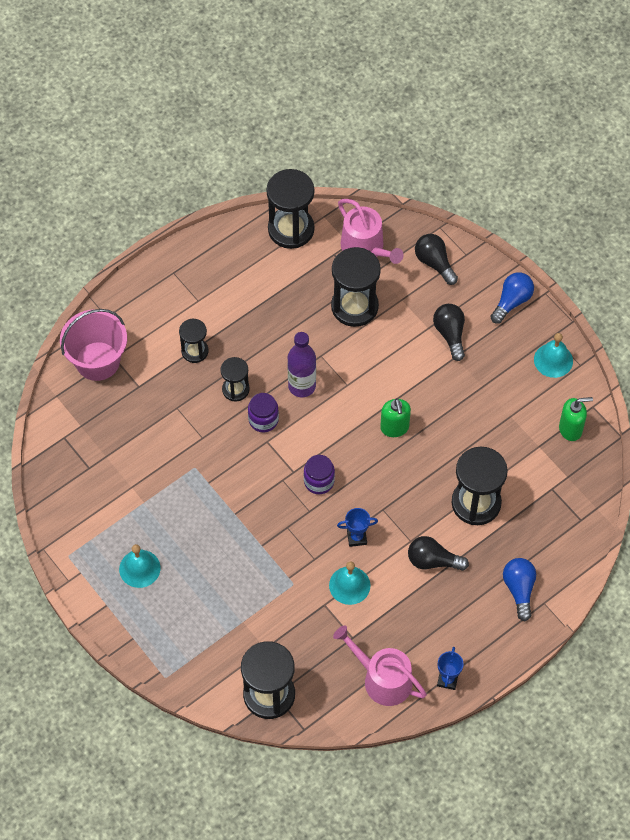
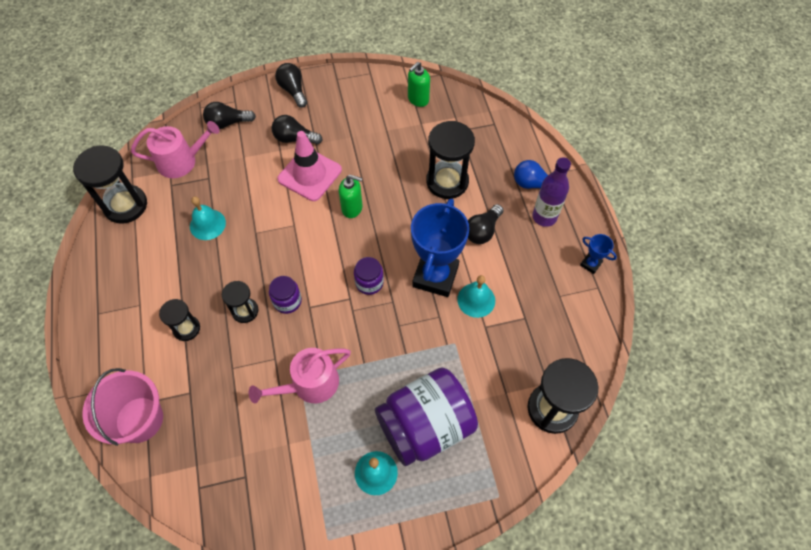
camera: 65 degrees left, 0 degrees up
purple bottle [287,332,316,397] -> purple bottle moved to [533,157,571,227]
black hourglass [331,247,381,327] -> none
pink watering can [333,625,427,706] -> pink watering can moved to [249,348,351,403]
blue trophy [337,508,378,547] -> blue trophy [411,198,469,297], size x2.28
blue light bulb [490,272,534,324] -> black light bulb [275,63,307,108]
turquoise bell [534,333,573,378] -> turquoise bell moved to [190,197,226,240]
green soap dispenser [559,397,593,441] -> green soap dispenser turned 150 degrees counterclockwise [408,62,430,107]
none -> pink traffic cone [277,131,342,201]
none -> purple jar [375,367,478,466]

